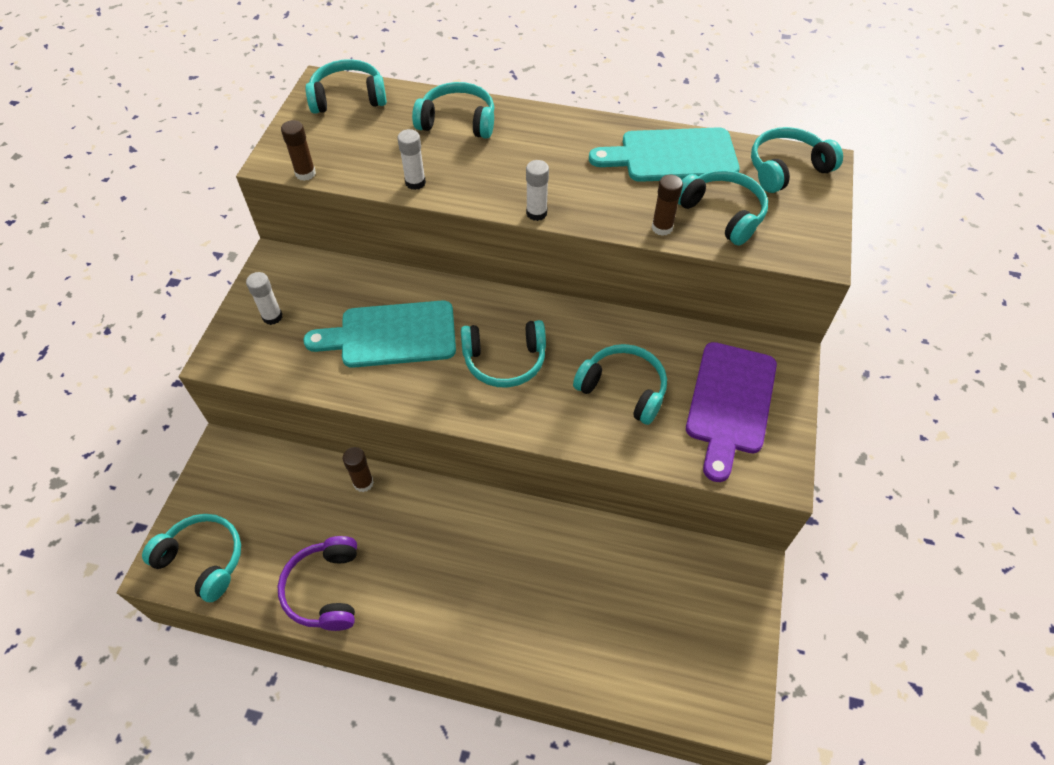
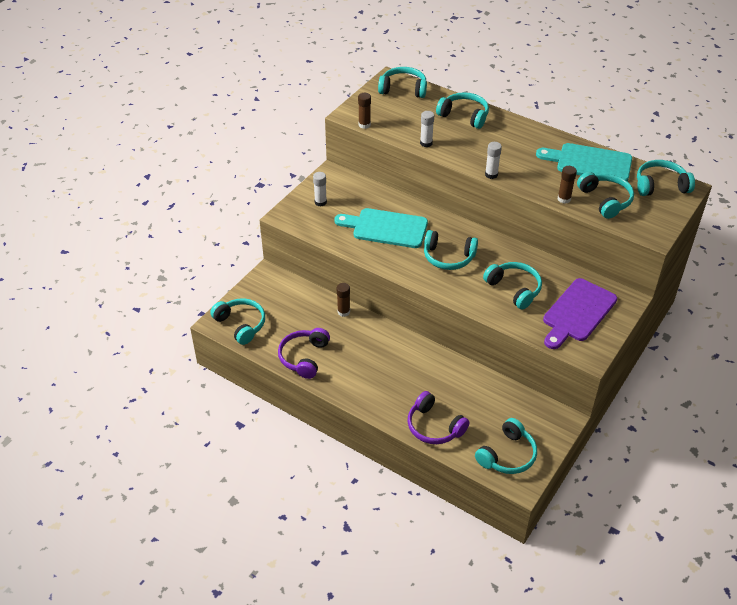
camera: 20 degrees right, 10 degrees down
none -> purple headphones [407,391,470,444]
none -> turquoise headphones [475,418,537,474]

